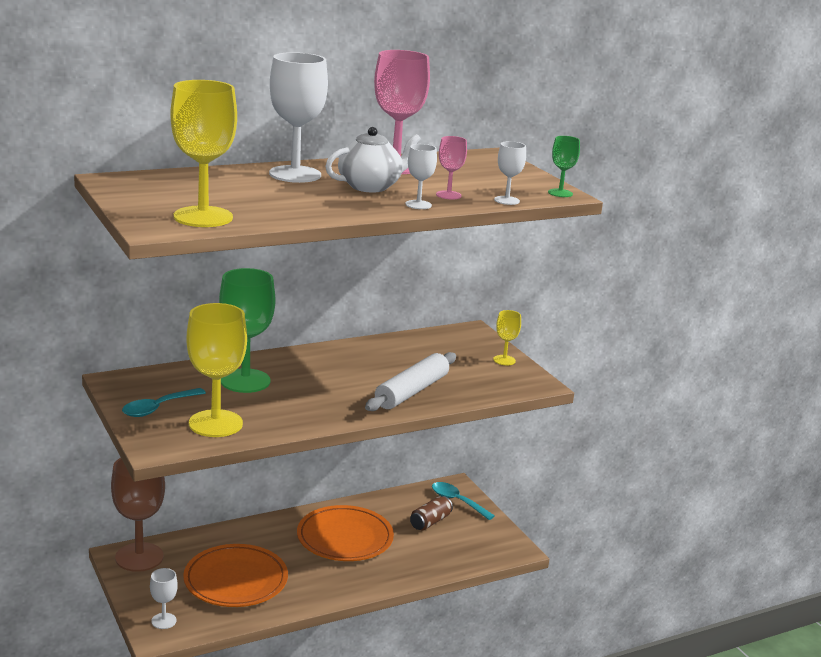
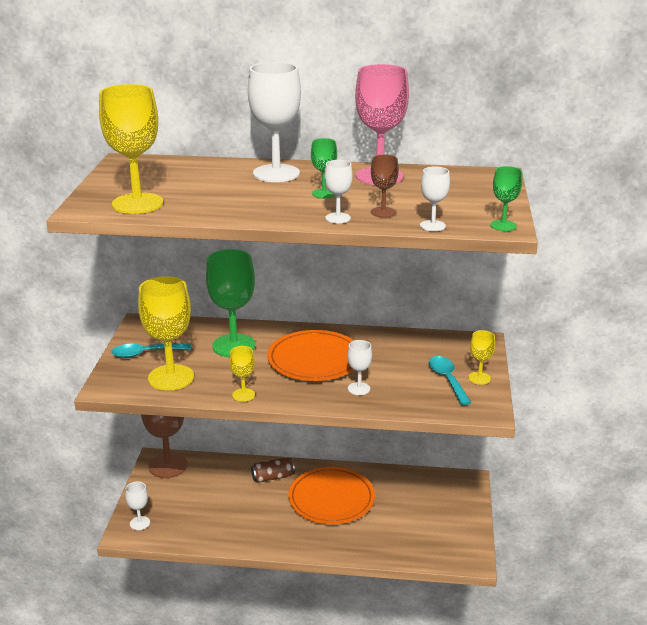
camera: 35 degrees right, 5 degrees up
orange plate [183,544,288,607] -> orange plate moved to [267,330,354,381]
white teapot [325,127,421,192] -> green goblet [311,138,337,198]
white rolling pin [365,352,456,411] -> white goblet [347,340,372,395]
brown can [410,496,453,530] -> brown can moved to [251,457,295,483]
turquoise spoon [432,482,495,520] -> turquoise spoon moved to [429,356,471,405]
pink goblet [436,136,467,200] -> brown goblet [371,155,399,217]
none -> yellow goblet [229,346,255,402]

